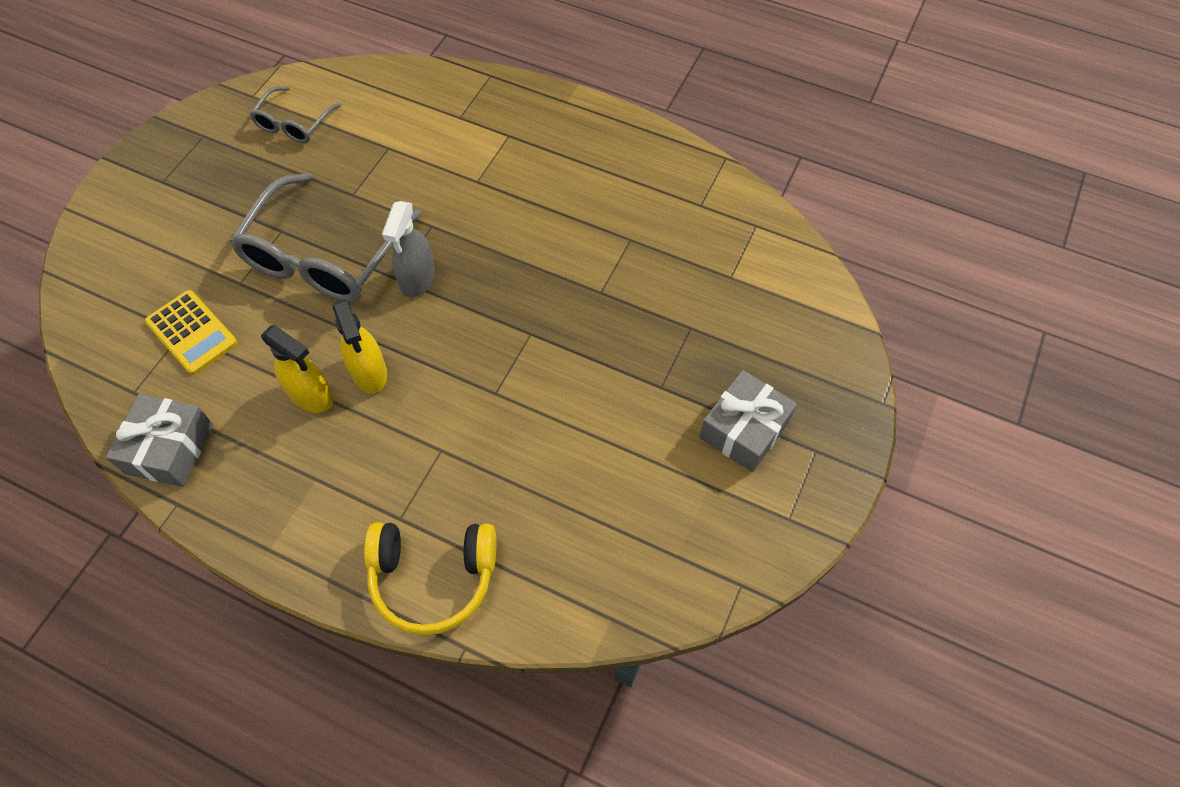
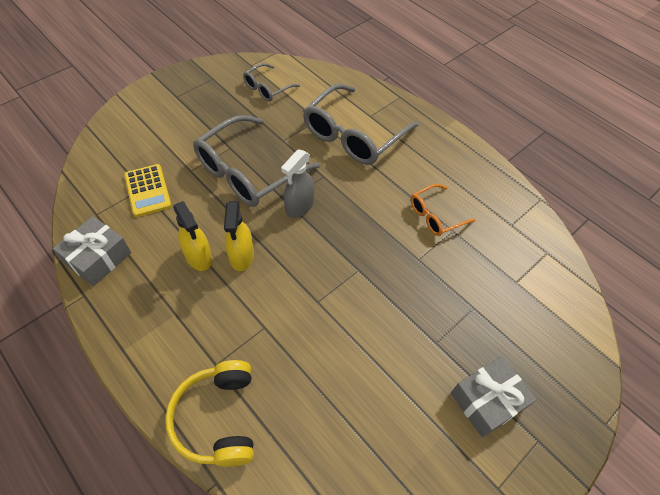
camera: 20 degrees right, 5 degrees down
yellow headphones [364,522,496,635] -> yellow headphones turned 60 degrees clockwise [165,360,254,467]
none -> grey glasses [303,83,419,165]
none -> orange glasses [411,184,476,236]

